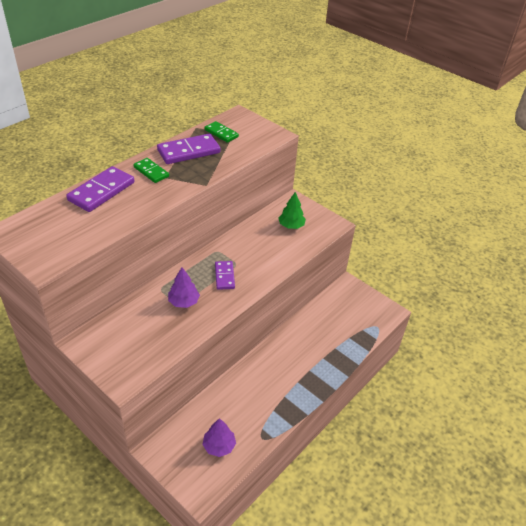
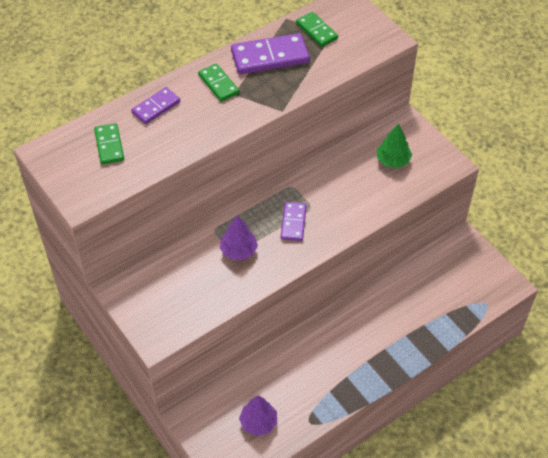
camera: 15 degrees right, 10 degrees up
purple domino [66,166,134,212] -> purple domino [131,87,180,124], size x0.60
none -> green domino [94,123,124,164]

